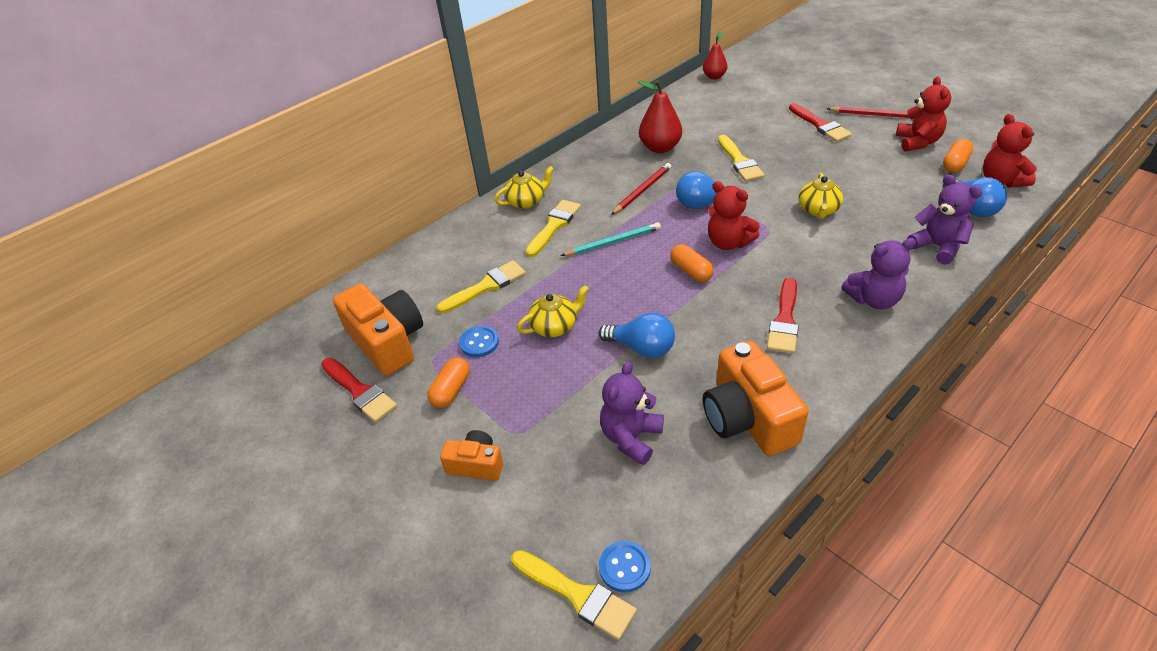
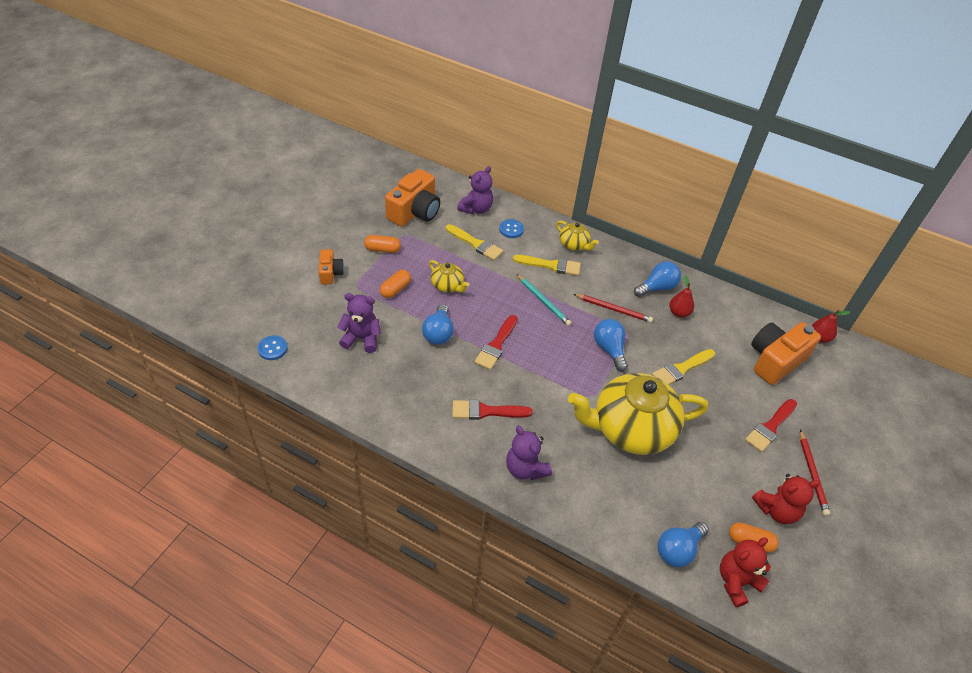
camera: 65 degrees right, 5 degrees up
red brush [321,358,397,423] -> red brush moved to [474,315,518,370]
blue button [459,325,499,357] -> blue button moved to [499,219,524,238]
yellow brush [511,550,637,640] -> none
red pear [638,80,682,153] -> red pear [669,275,694,317], size x0.64
orange capsule [670,244,714,282] -> orange capsule moved to [380,270,411,298]
orange camera [703,340,808,456] -> orange camera moved to [751,322,821,385]
red teddy bear [708,181,760,250] -> none
yellow teapot [798,173,843,219] -> yellow teapot [568,373,708,455], size x2.27
purple teddy bear [907,174,983,265] -> purple teddy bear moved to [457,166,493,214]
none -> blue light bulb [634,261,681,297]

